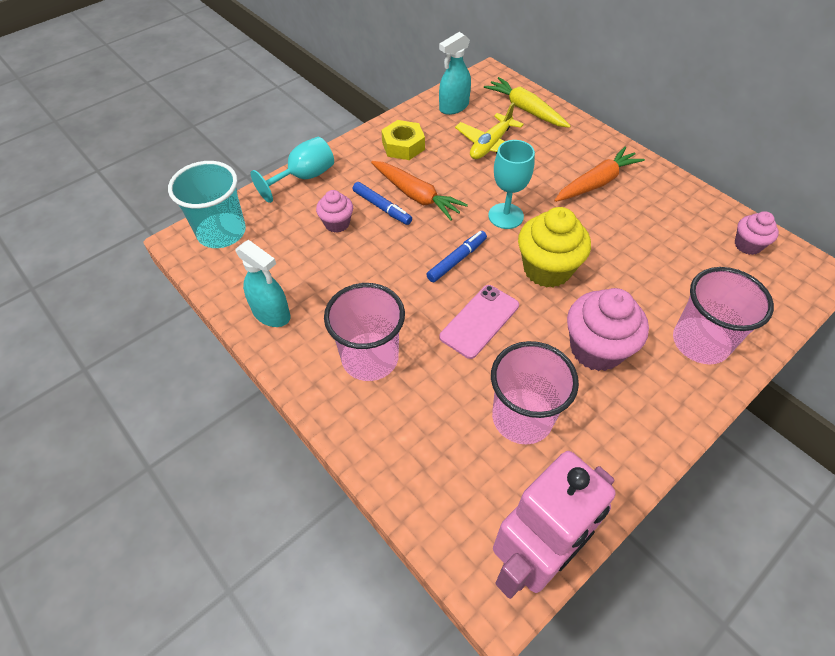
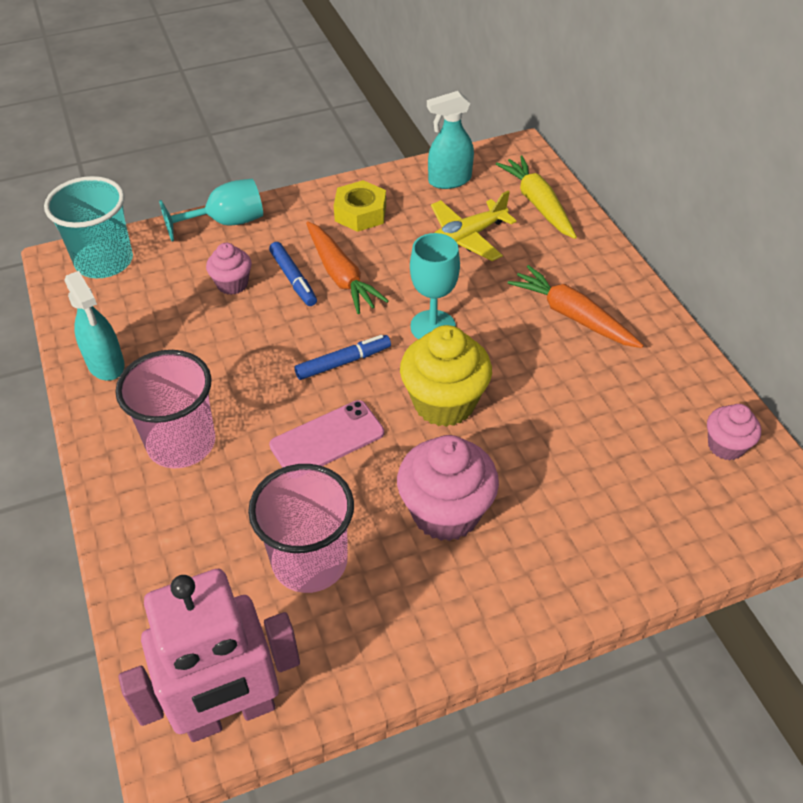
camera: 20 degrees right, 5 degrees down
orange carrot [554,147,645,202] -> orange carrot turned 120 degrees counterclockwise [508,265,644,348]
pink cup [673,267,774,364] -> none

